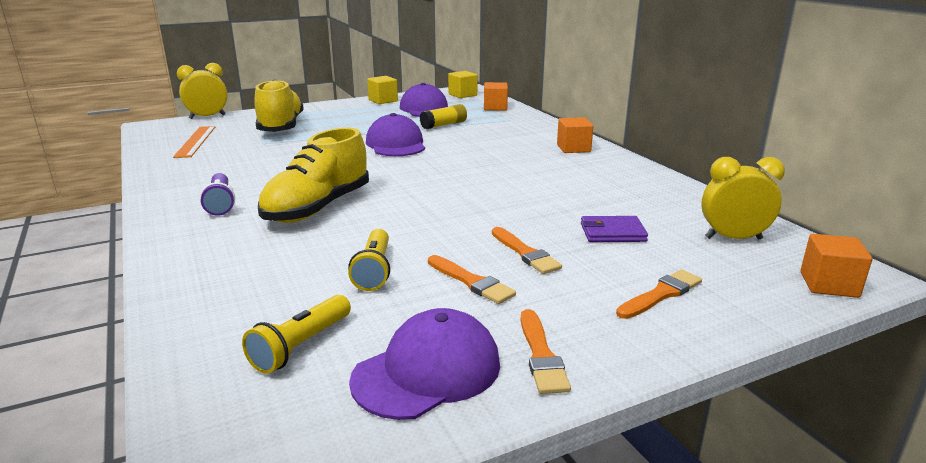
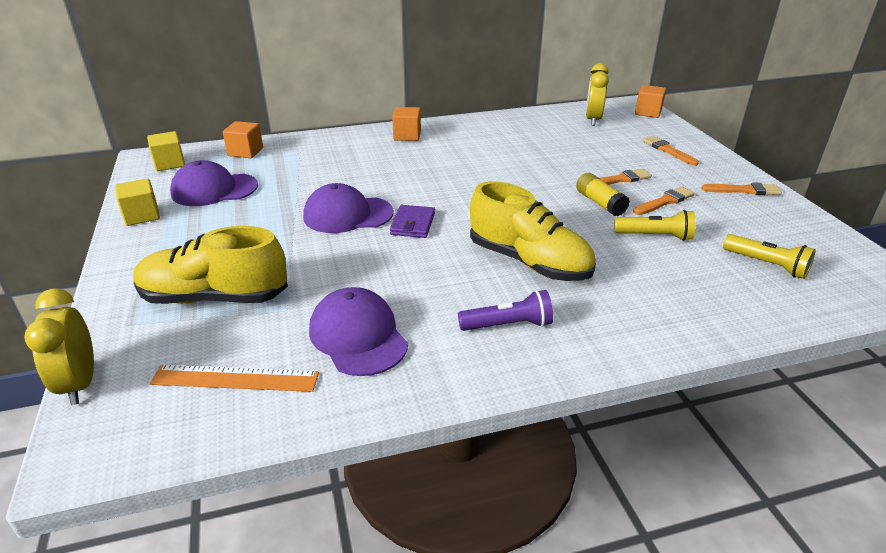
camera: 80 degrees left, 10 degrees up
purple cap [349,308,500,420] -> purple cap moved to [309,287,408,376]
yellow glue stick [420,104,467,129] -> yellow glue stick moved to [576,173,630,216]
purple wallet [581,216,648,242] -> purple wallet moved to [390,205,435,238]

